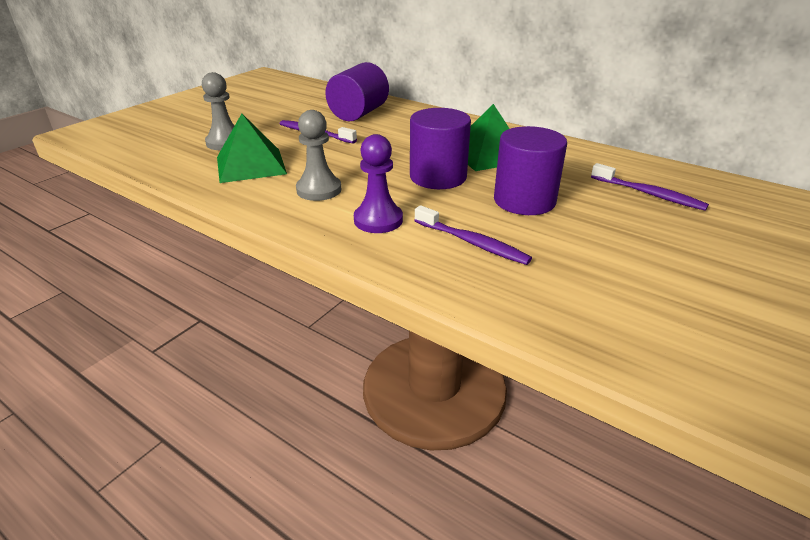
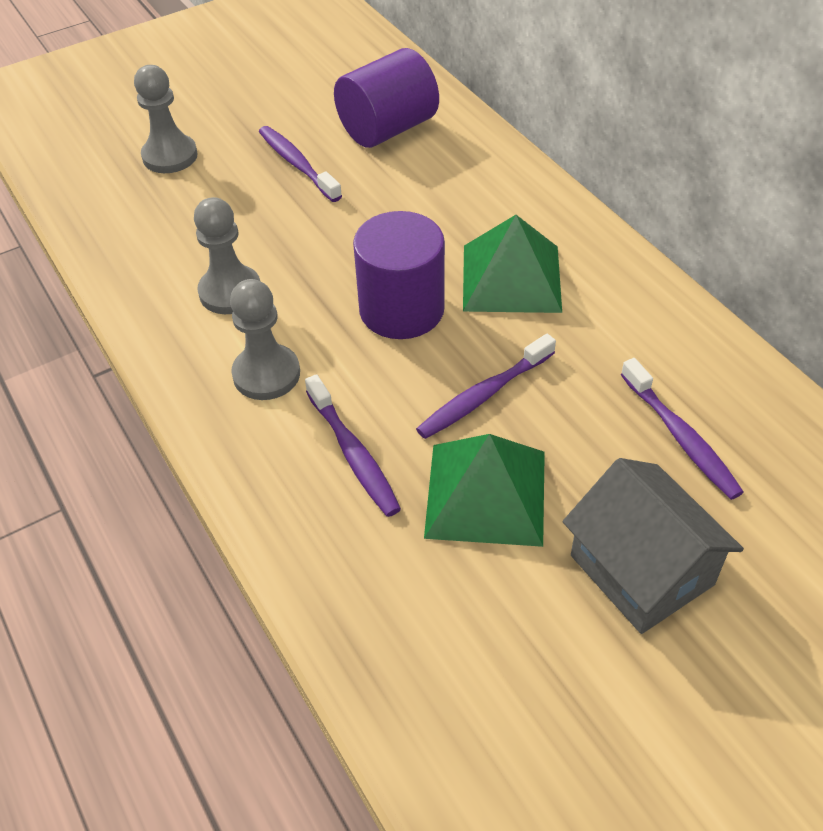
camera: 25 degrees right, 15 degrees up
green pyramid [217,114,287,183] -> green pyramid moved to [424,434,545,547]
purple pawn [354,134,403,233] -> grey pawn [230,279,300,400]
purple cylinder [494,126,567,215] -> purple toothbrush [416,334,556,439]
none -> grey house [563,458,744,634]

